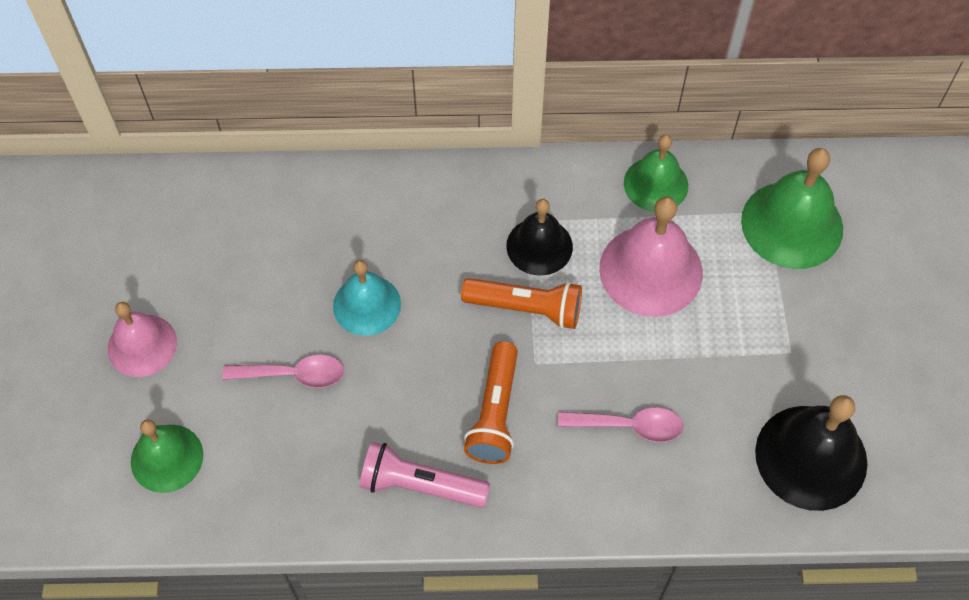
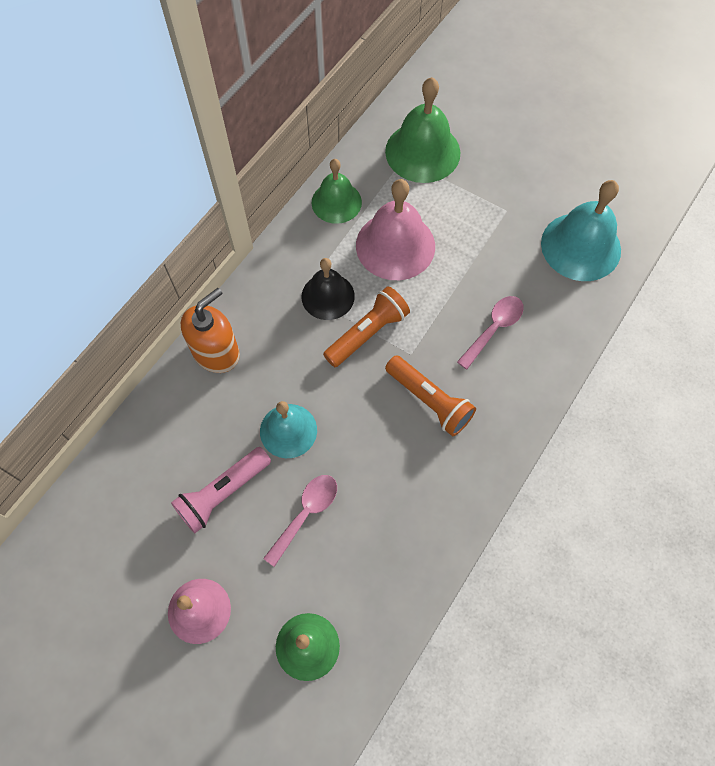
camera: 55 degrees left, 5 degrees up
pink flashlight [360,442,490,508] -> pink flashlight moved to [171,447,271,533]
black bell [755,395,867,511] -> turquoise bell [541,180,621,281]
none -> orange soap dispenser [181,288,240,373]

